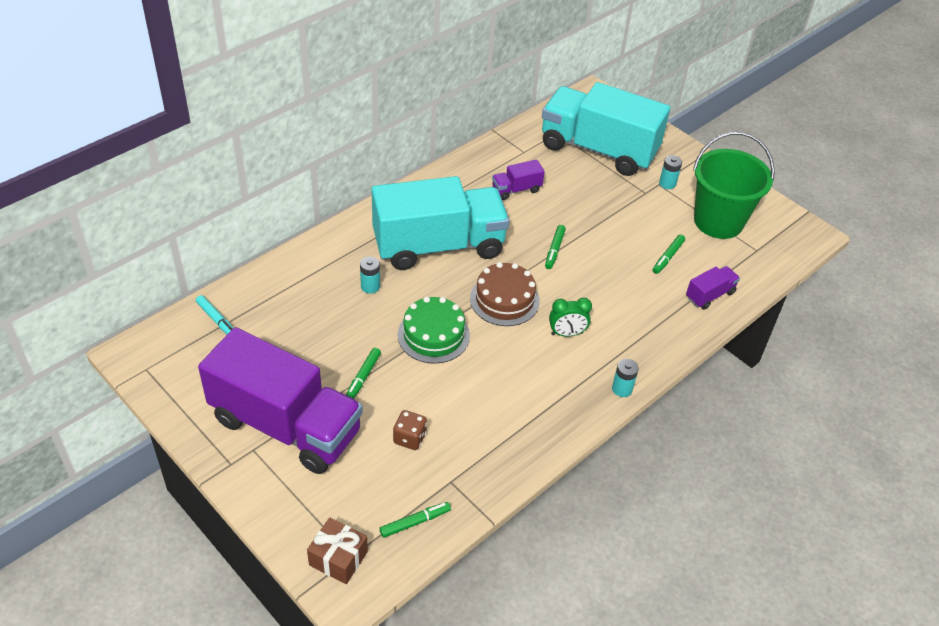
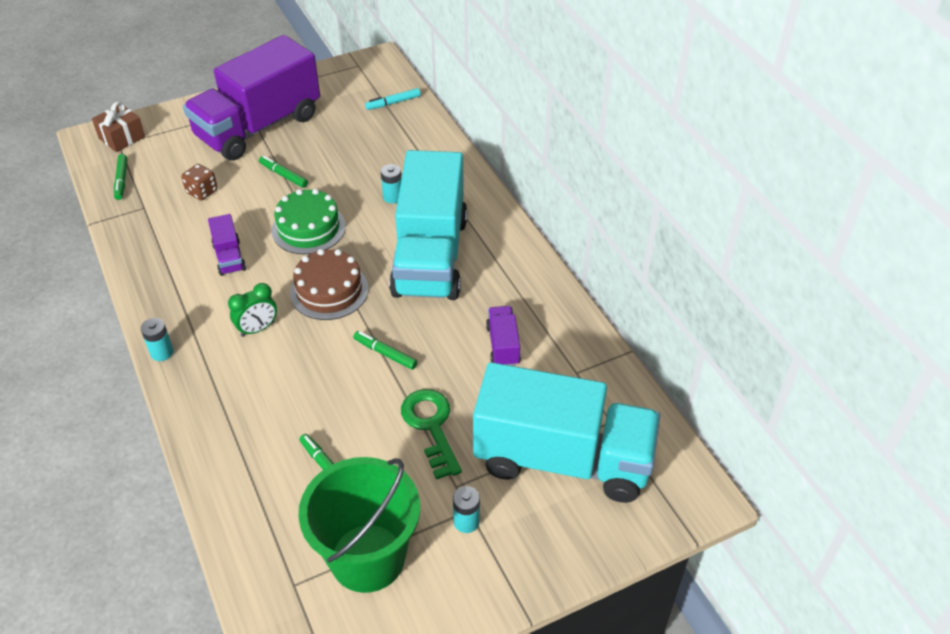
camera: 110 degrees right, 0 degrees up
turquoise truck [542,82,670,176] -> turquoise truck turned 60 degrees clockwise [473,362,661,503]
green clock [549,298,592,337] -> green clock turned 135 degrees counterclockwise [228,283,277,337]
purple truck [686,266,740,310] -> purple truck moved to [208,214,246,276]
none -> green key [401,389,462,480]

